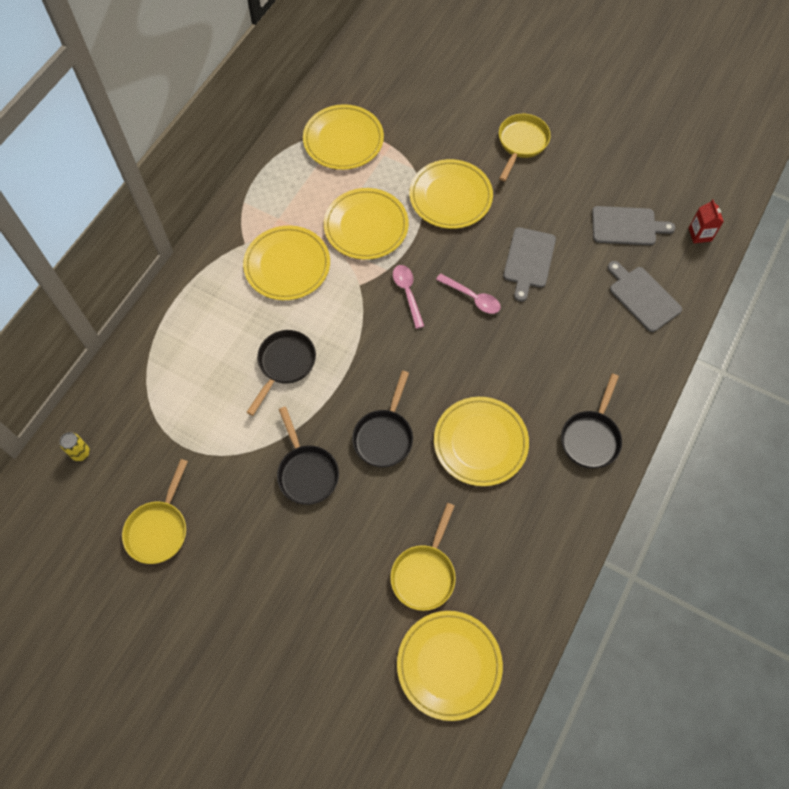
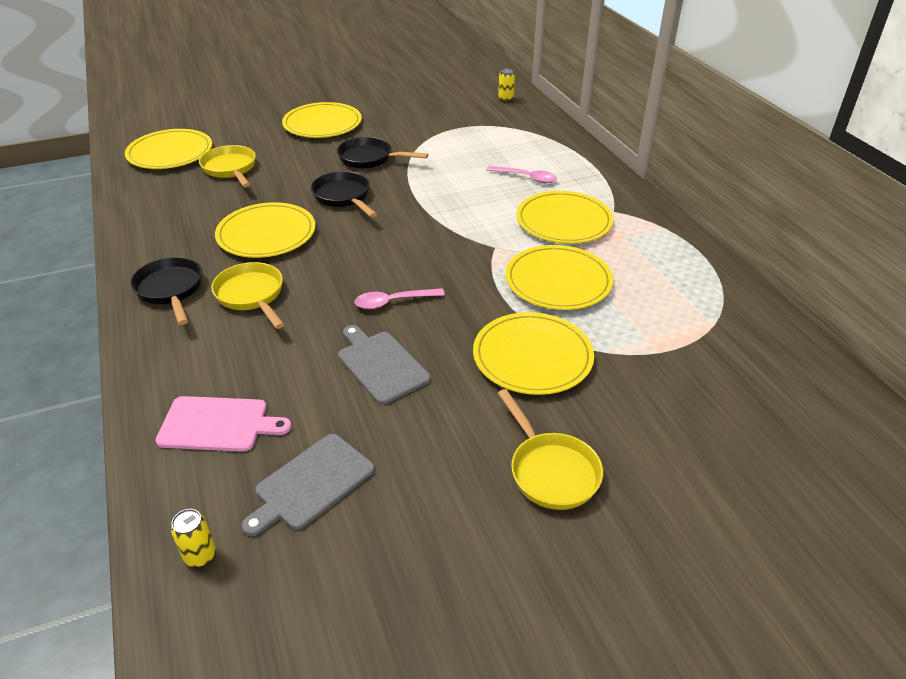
camera: 130 degrees right, 25 degrees down
yellow pan [122,459,188,564] -> yellow pan moved to [211,262,285,329]
black pan [246,330,316,416] -> none
yellow plate [303,104,384,170] -> yellow plate moved to [282,102,362,138]
pink spoon [393,265,424,329] -> pink spoon moved to [486,166,557,183]
grey cutting board [608,261,682,332] -> pink cutting board [155,396,291,452]
red carton [689,199,724,243] -> yellow can [171,509,216,567]

